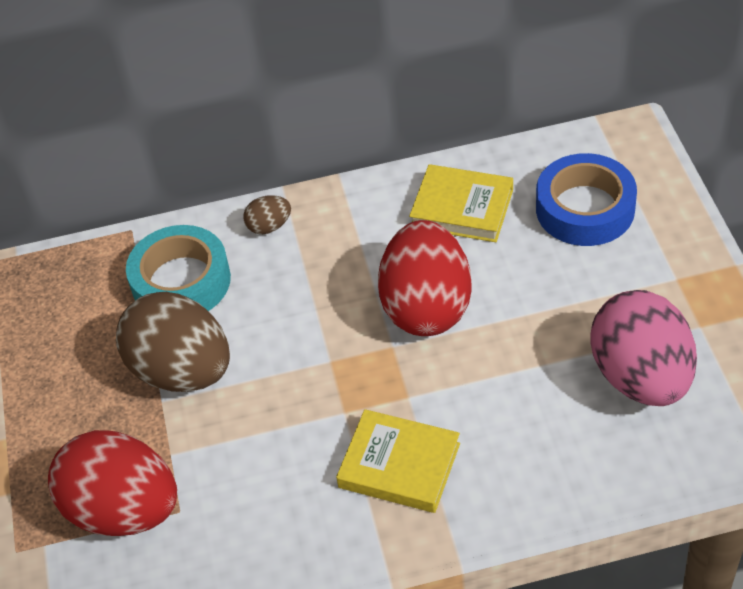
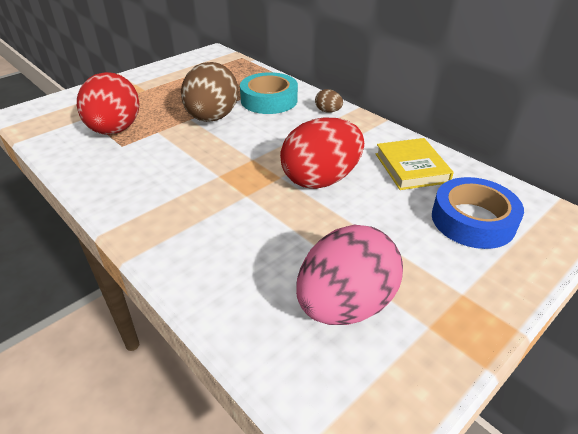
camera: 55 degrees right, 10 degrees down
yellow book [336,409,460,513] -> none

